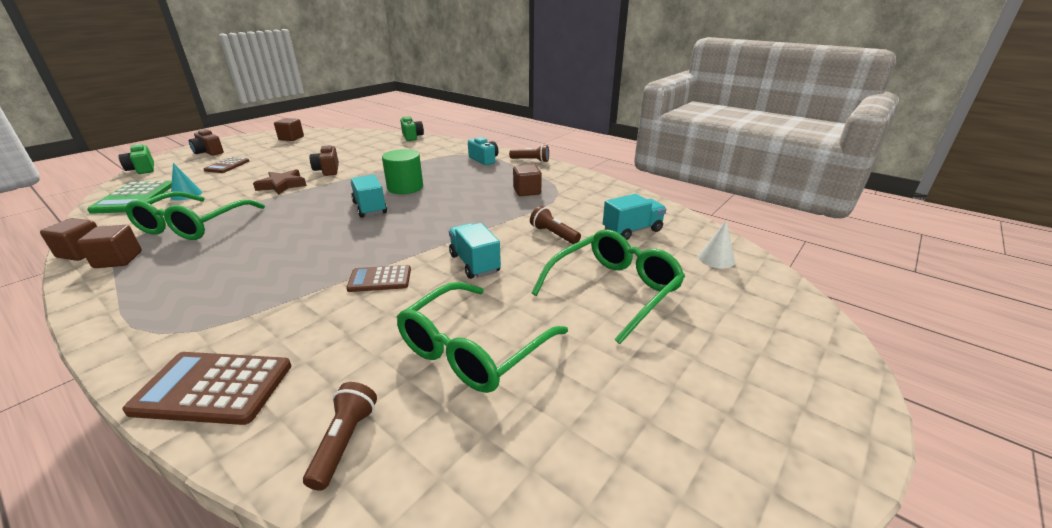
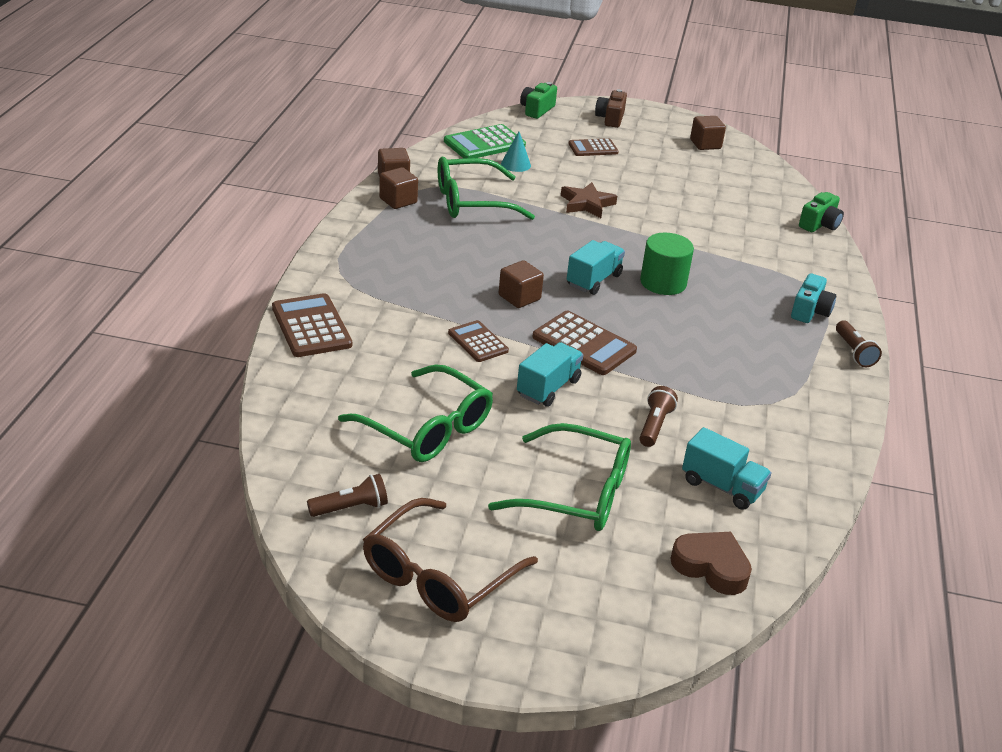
camera: 60 degrees right, 5 degrees up
brown flashlight [303,382,377,491] -> brown flashlight moved to [307,474,388,517]
brown camera [310,145,339,176] -> none
green glasses [397,282,568,393] -> green glasses turned 150 degrees counterclockwise [338,365,493,462]
brown cube [513,164,542,196] -> brown cube moved to [499,260,544,308]
white cone [698,220,735,268] -> brown heart [671,532,752,595]
none -> brown glasses [363,498,538,622]
none -> brown calculator [532,311,637,375]

